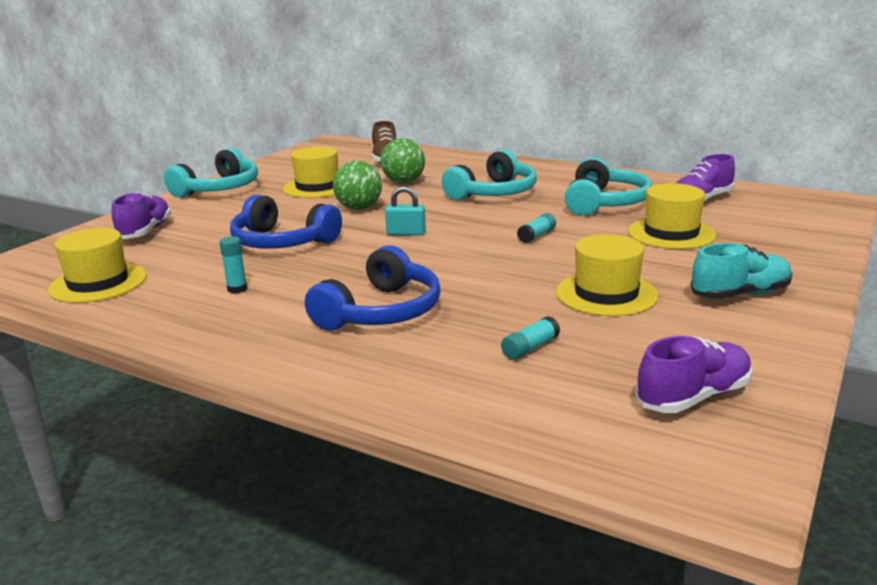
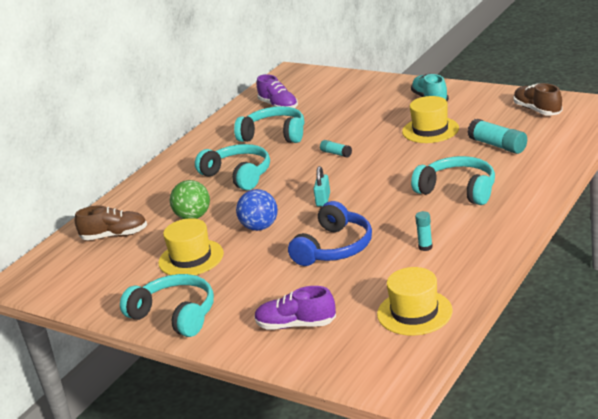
camera: 85 degrees left, 5 degrees up
blue headphones [305,245,441,331] -> turquoise headphones [411,156,495,205]
green ball [333,161,382,210] -> blue ball [236,189,278,231]
turquoise glue stick [501,316,560,360] -> turquoise glue stick [467,119,527,154], size x1.77
yellow hat [628,183,716,249] -> none
purple shoe [635,336,752,413] -> brown shoe [513,83,562,116]

